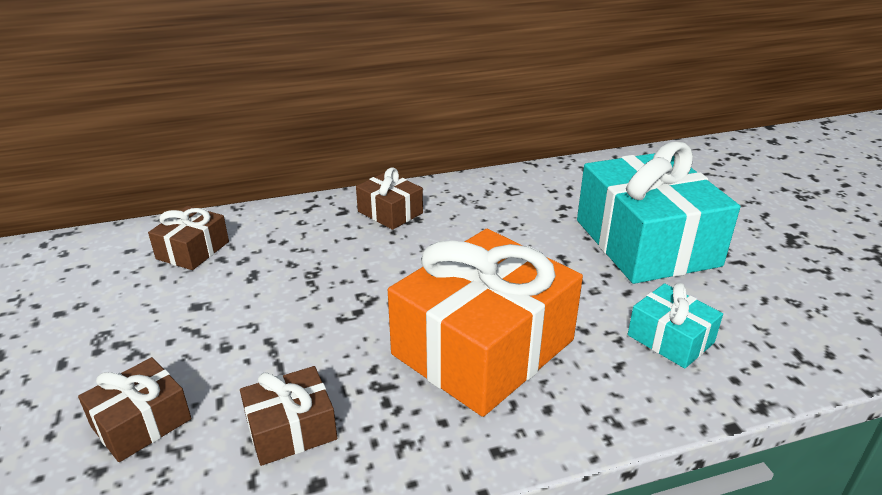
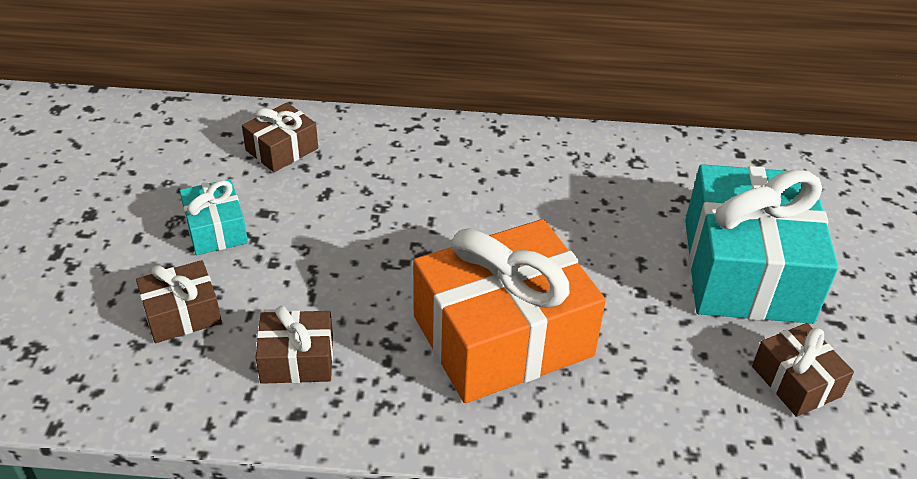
camera: 20 degrees right, 10 degrees up
brown gift [356,167,423,230] -> brown gift moved to [752,323,854,417]
turquoise gift [628,283,723,369] -> turquoise gift moved to [180,179,248,255]

